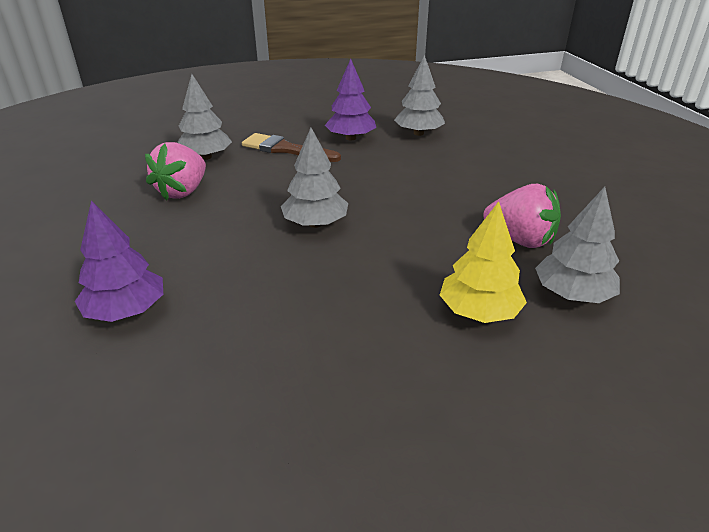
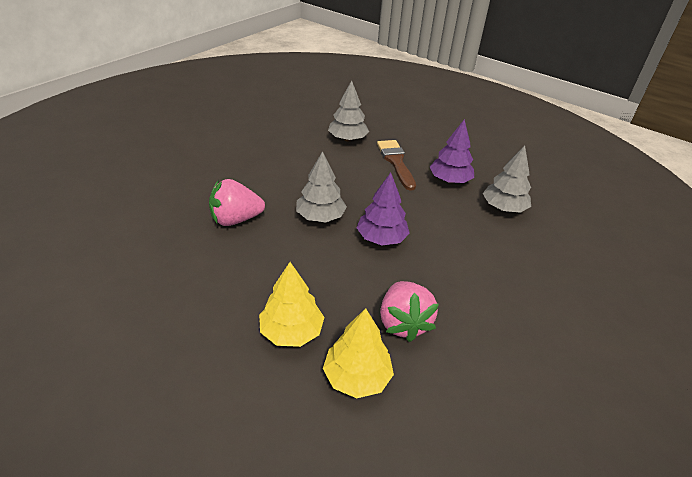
camera: 50 degrees right, 5 degrees up
purple tree [75,201,163,322] -> purple tree moved to [356,173,410,245]
pink strawberry [145,142,206,201] -> pink strawberry moved to [209,179,265,226]
grey tree [535,187,620,303] -> yellow tree [323,308,394,398]

